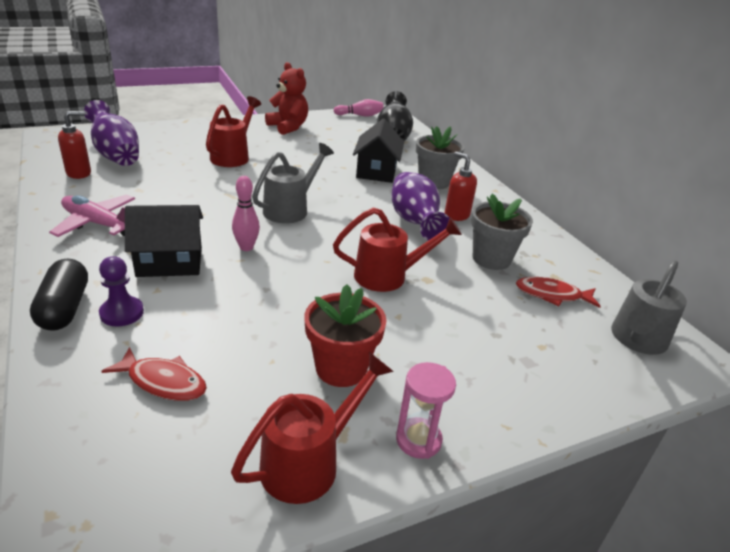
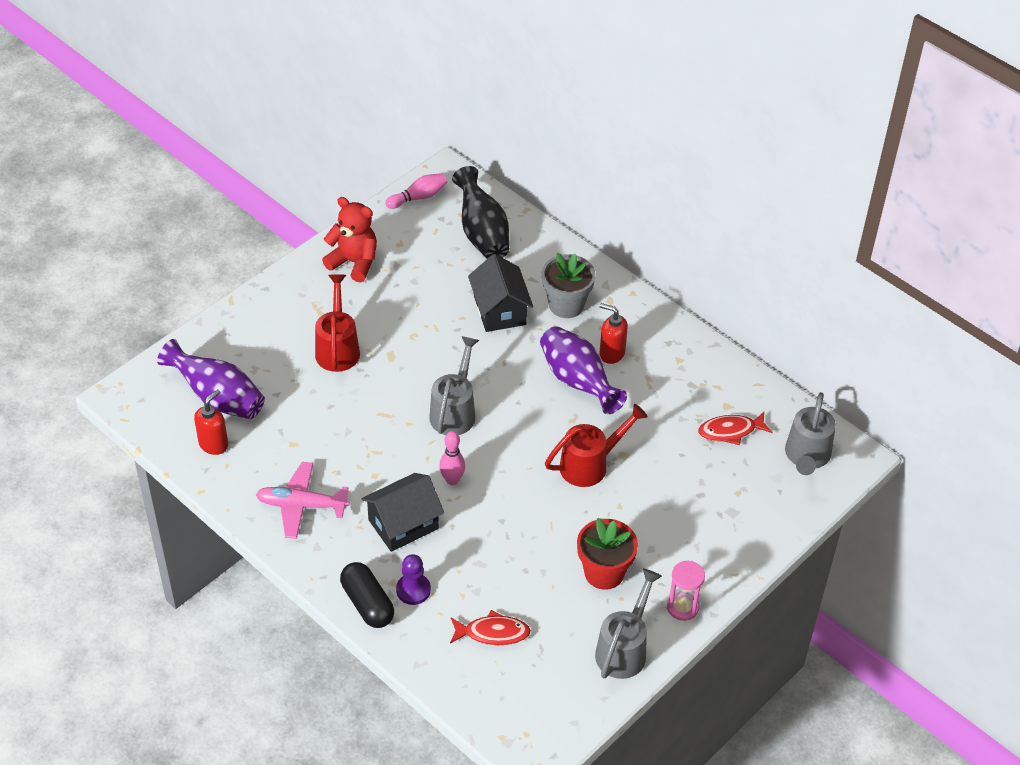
camera: 20 degrees left, 15 degrees up
red watering can [231,353,394,504] -> grey watering can [595,569,662,679]
grey flower pot [471,194,533,270] -> none

